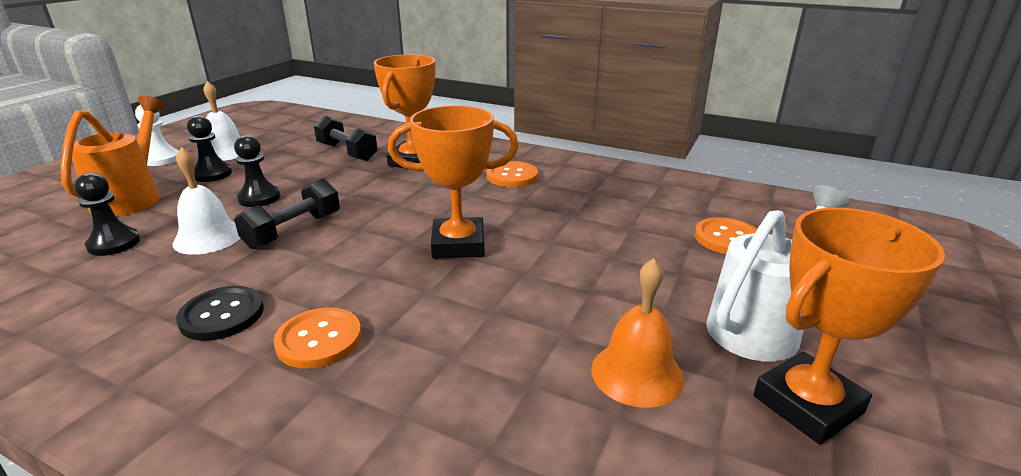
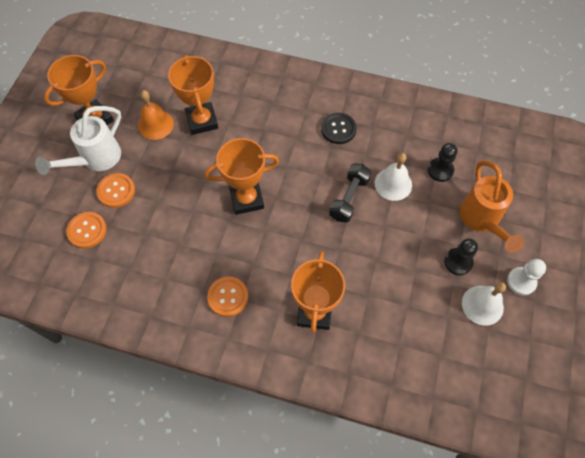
camera: 170 degrees right, 35 degrees up
black pawn [234,135,281,207] -> none
orange button [274,307,362,369] -> orange button moved to [97,173,135,208]
black dumbbell [314,115,377,161] -> none
none -> orange trophy [168,55,218,135]

